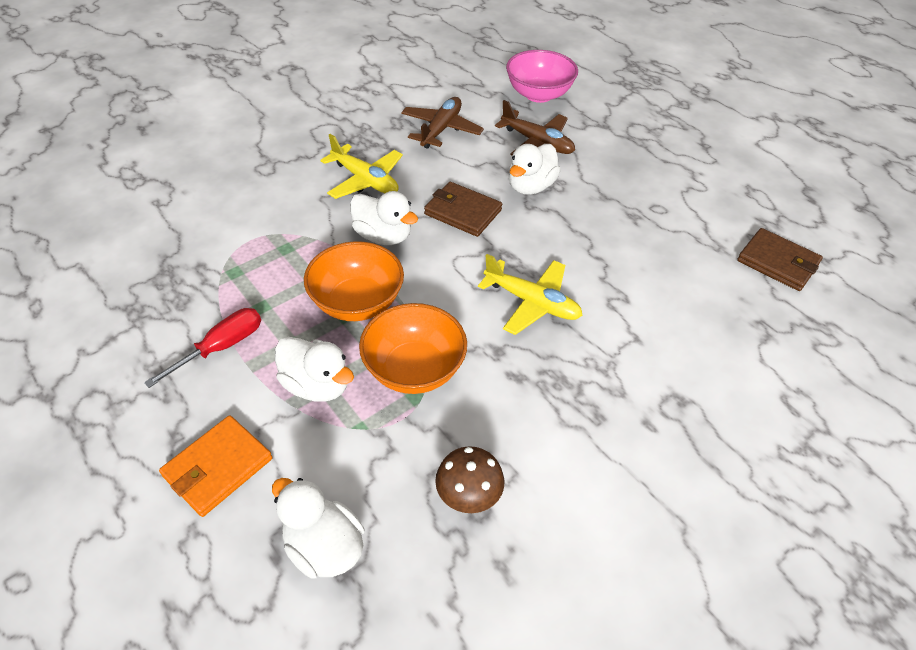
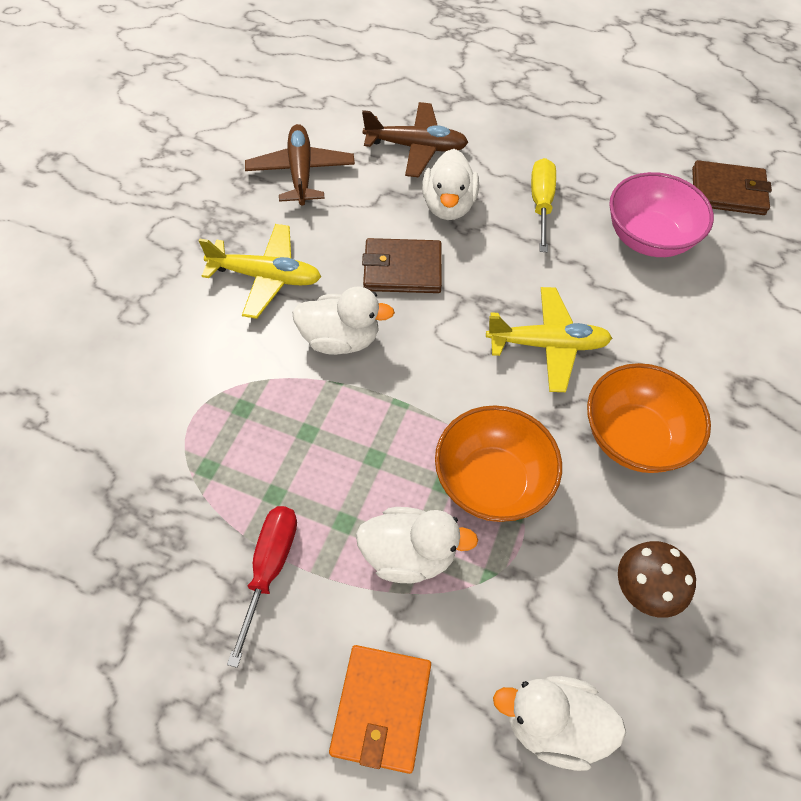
camera: 30 degrees left, 10 degrees up
orange bowl [304,241,404,321] -> orange bowl moved to [587,363,711,473]
pink bowl [506,50,578,103] -> pink bowl moved to [609,172,714,257]
none -> yellow screwdriver [531,158,556,252]

